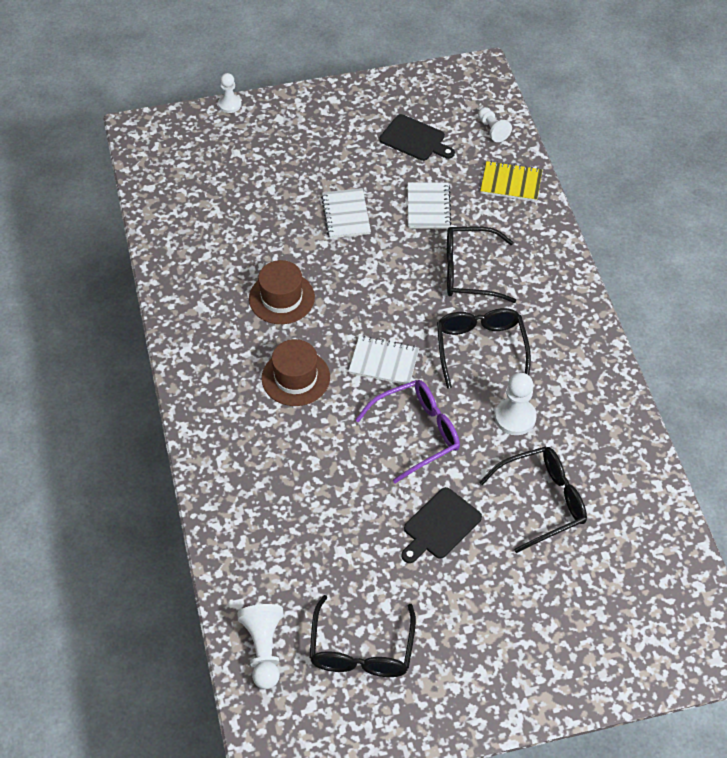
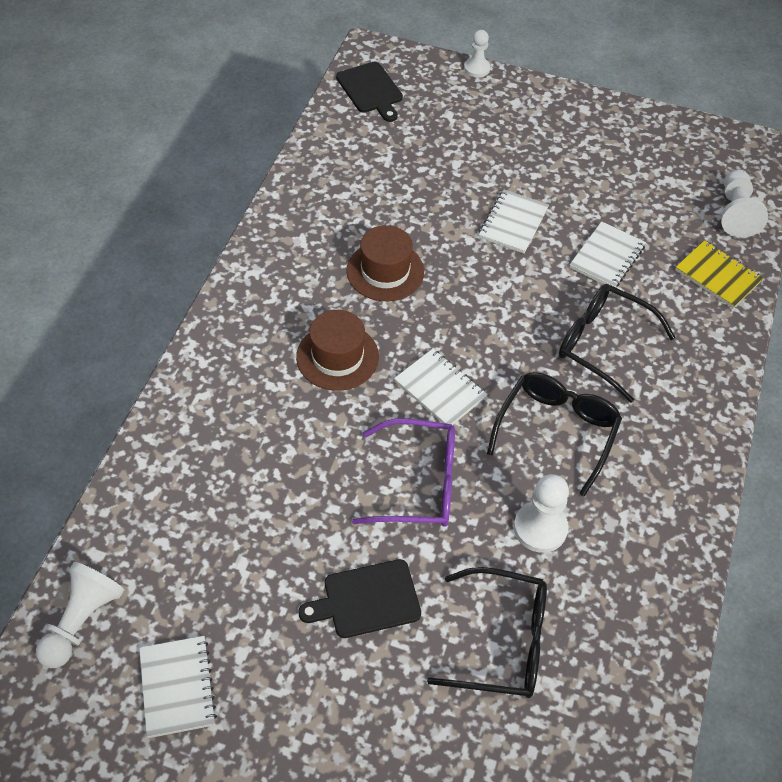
camera: 30 degrees right, 0 degrees up
black glasses [309,595,416,677] -> white notebook [139,636,217,738]
black cutting board [379,114,455,161] -> black cutting board moved to [336,62,403,122]
white pawn [478,107,512,142] -> white pawn [721,169,768,238], size x1.50

